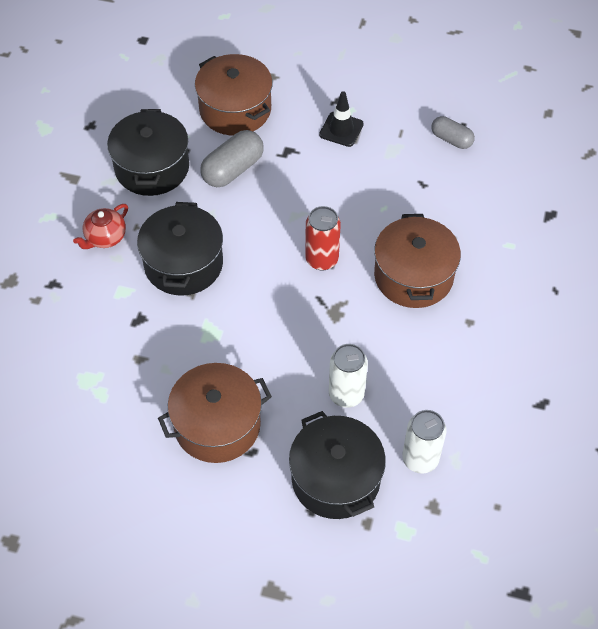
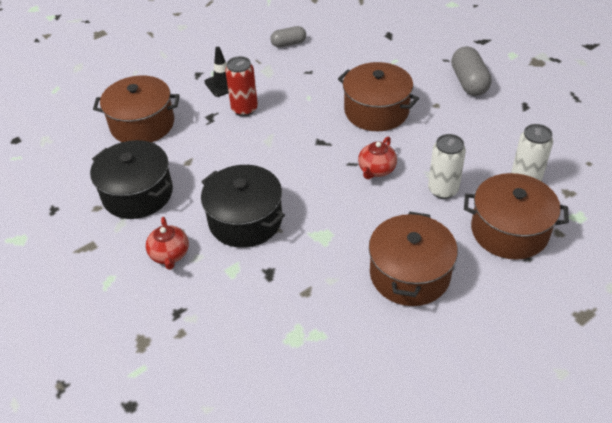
camera: 50 degrees left, 10 degrees down
grey capsule [200,130,264,187] -> grey capsule moved to [451,46,491,96]
black pot [289,411,386,519] -> brown pot [464,173,569,260]
red can [305,206,341,271] -> red can moved to [225,56,258,116]
none -> red teapot [358,137,397,179]

